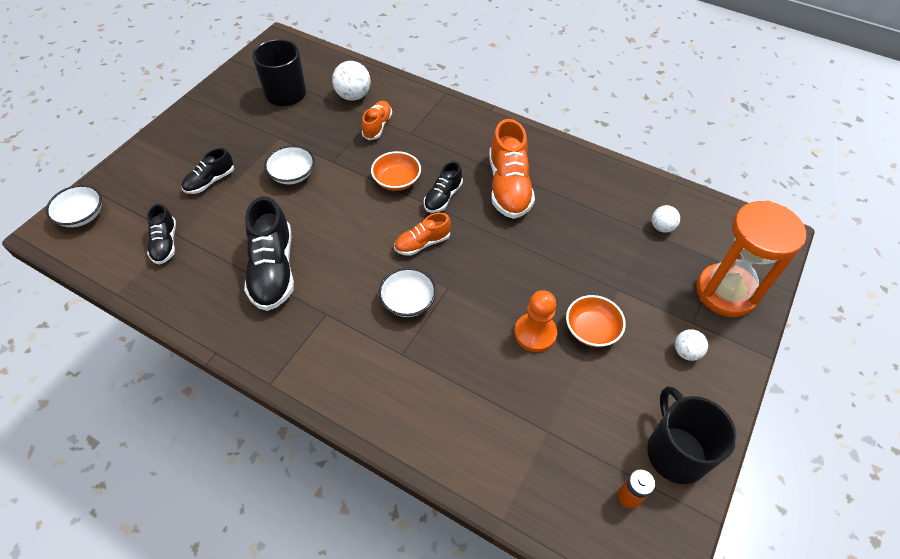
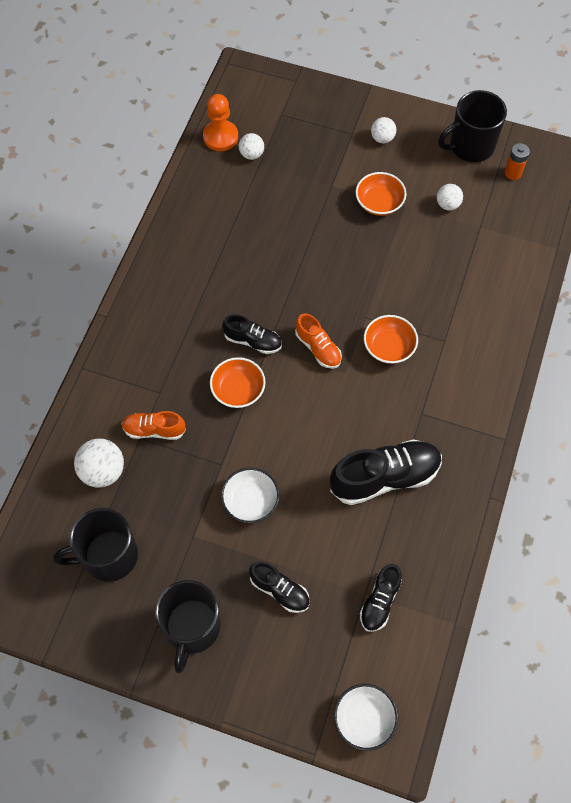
camera: 100 degrees left, 10 degrees up
black shoe [147,204,176,265] -> black shoe turned 135 degrees clockwise [360,564,402,632]
white bowl [379,268,436,317] -> orange bowl [364,315,418,364]
orange shoe [489,119,535,219] -> none
orange pawn [514,290,557,352] -> orange pawn moved to [203,94,238,151]
orange hourglass [696,200,806,317] -> none
none -> black mug [155,580,221,673]
none -> white ball [437,184,463,211]

